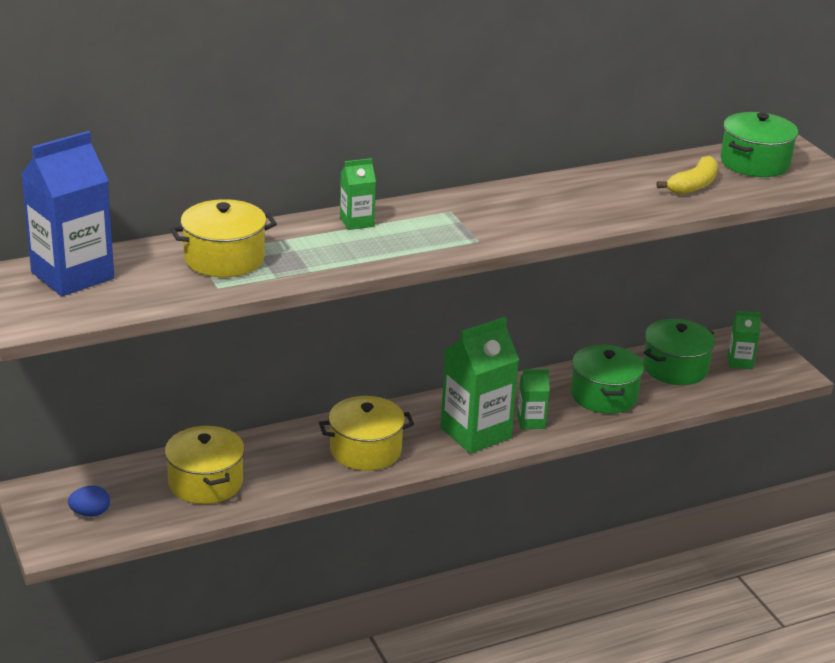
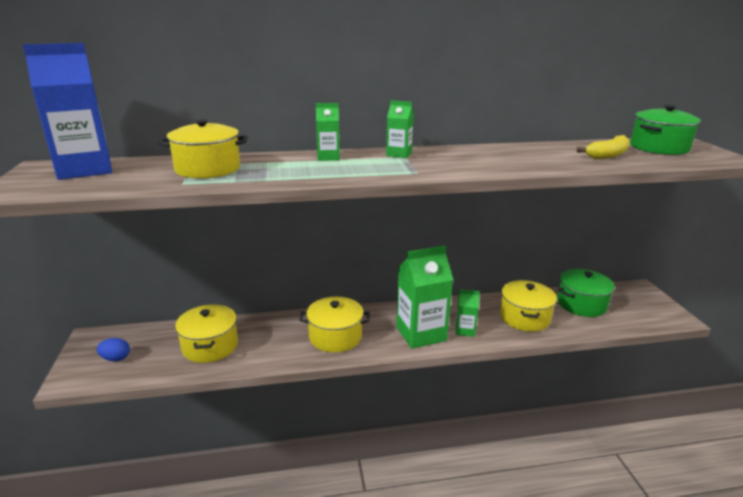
camera: 15 degrees right, 5 degrees down
green pot [571,345,644,414] -> yellow pot [500,280,557,332]
green carton [728,311,761,369] -> green carton moved to [386,100,414,158]

